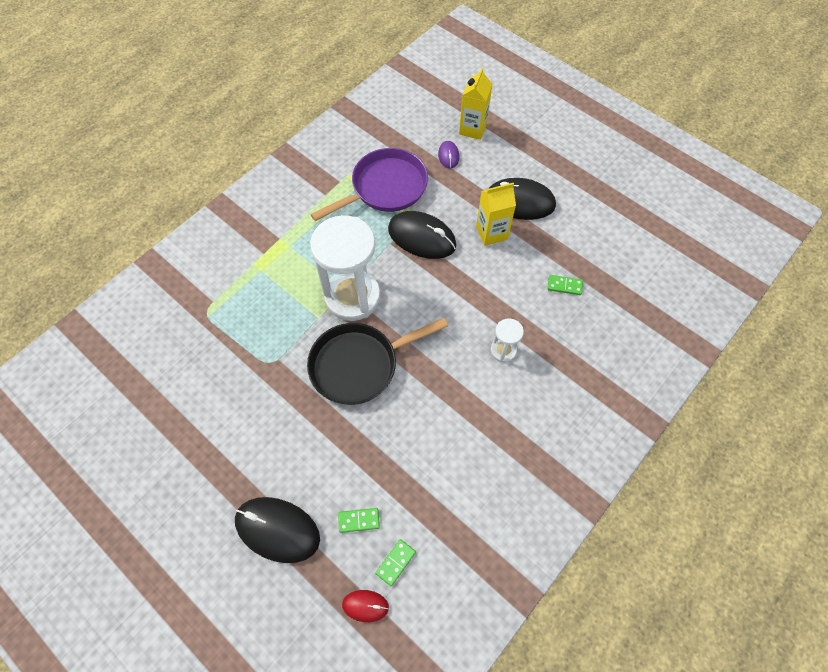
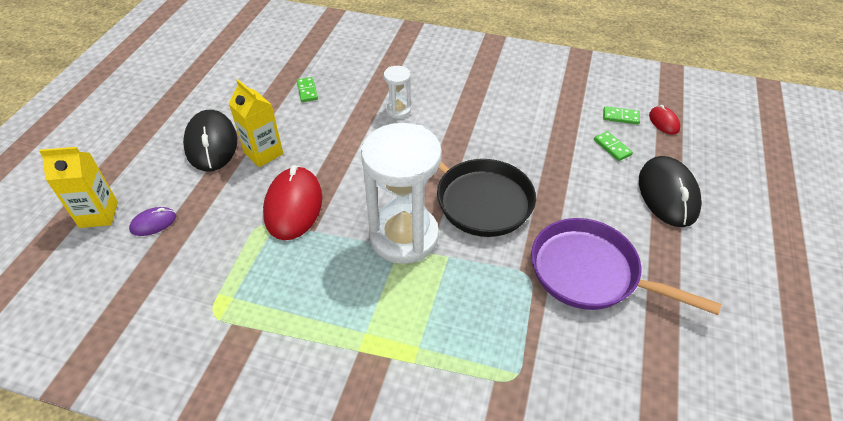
camera: 115 degrees left, 15 degrees down
purple pan [311,148,428,221] -> purple pan moved to [531,218,721,315]
black mouse [388,211,456,259] -> red mouse [263,165,322,240]

